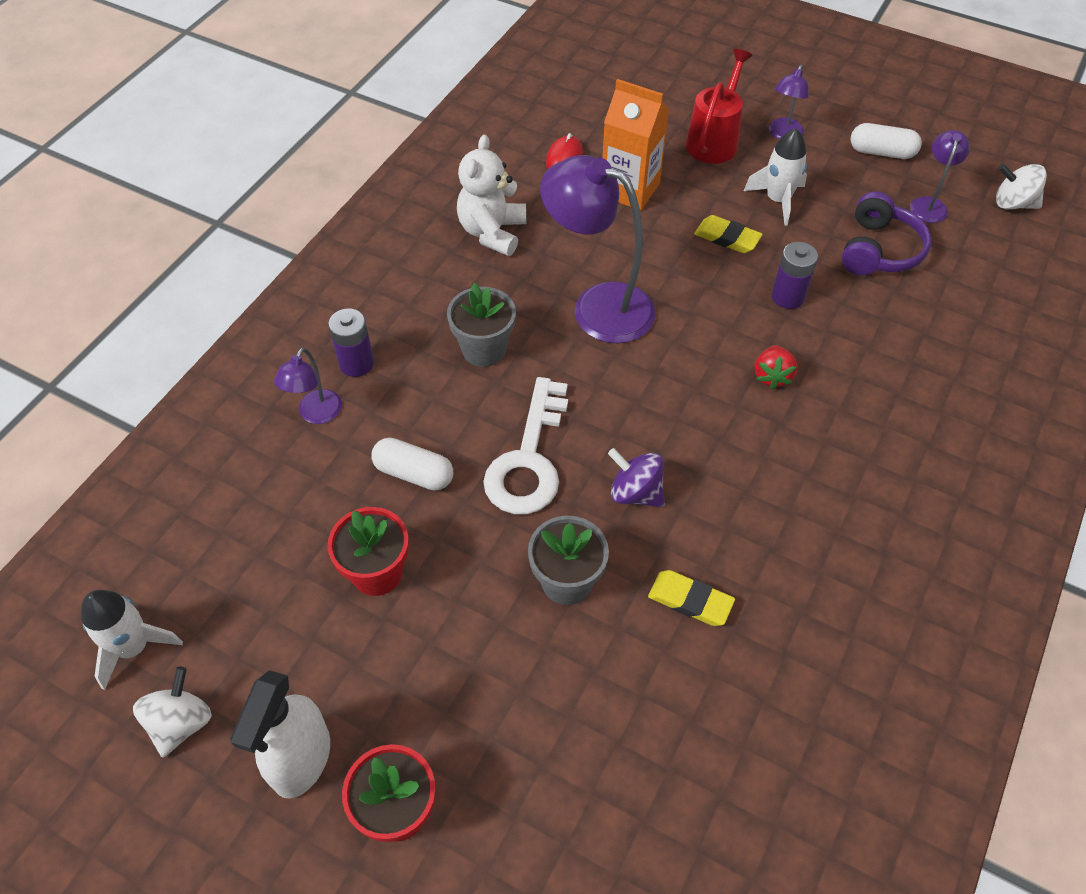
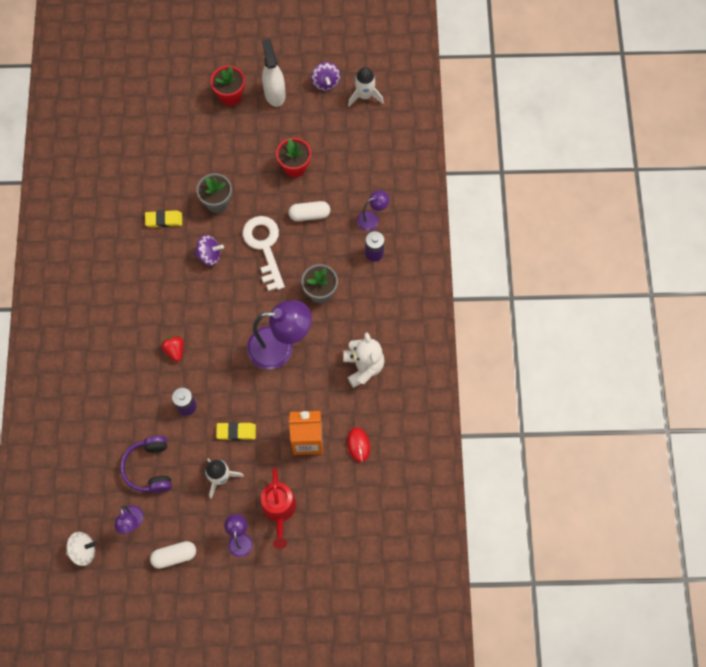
camera: 150 degrees right, 15 degrees up
white spinning top [133,667,212,758] -> purple spinning top [311,62,340,91]
purple lamp [274,347,342,424] -> purple lamp turned 75 degrees clockwise [357,190,389,231]

